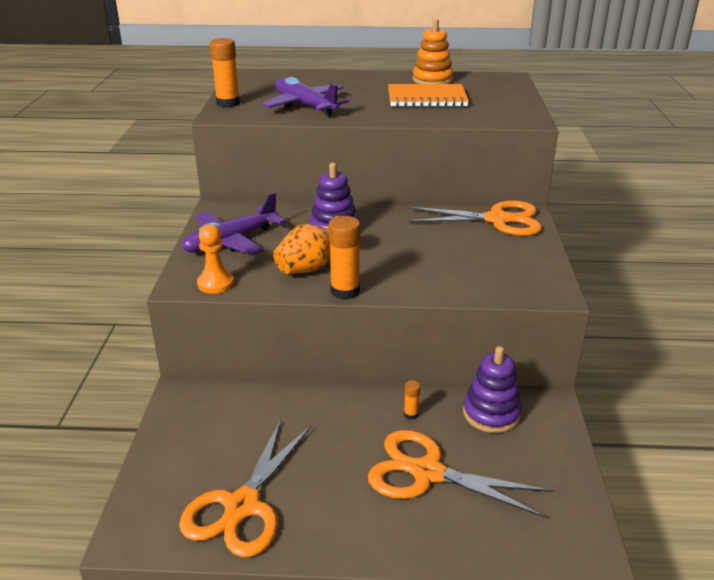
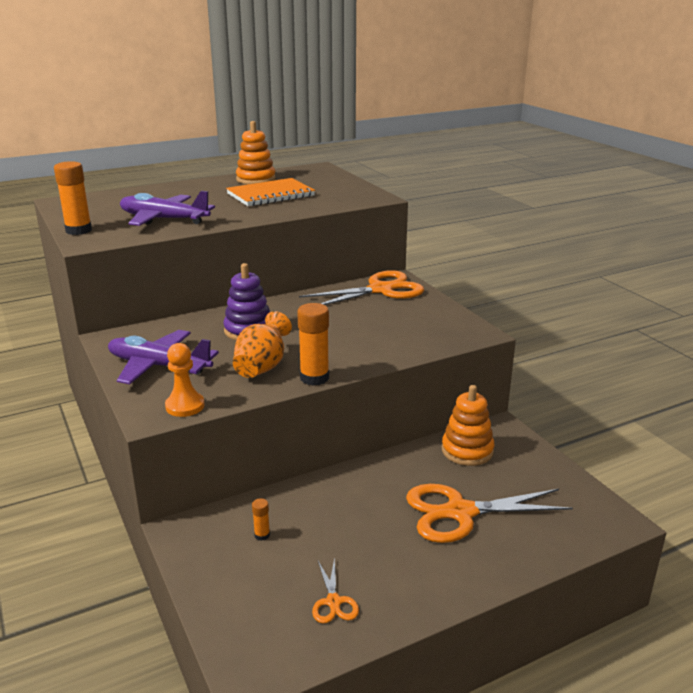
camera: 30 degrees left, 5 degrees down
orange scissors [179,419,311,557] -> orange scissors [312,557,359,623], size x0.46
purple plane [182,192,285,255] -> purple plane turned 90 degrees clockwise [108,330,219,384]
orange glue stick [404,380,420,419] -> orange glue stick moved to [252,498,270,541]
purple stacking toy [463,346,522,433] -> orange stacking toy [441,385,495,466]

